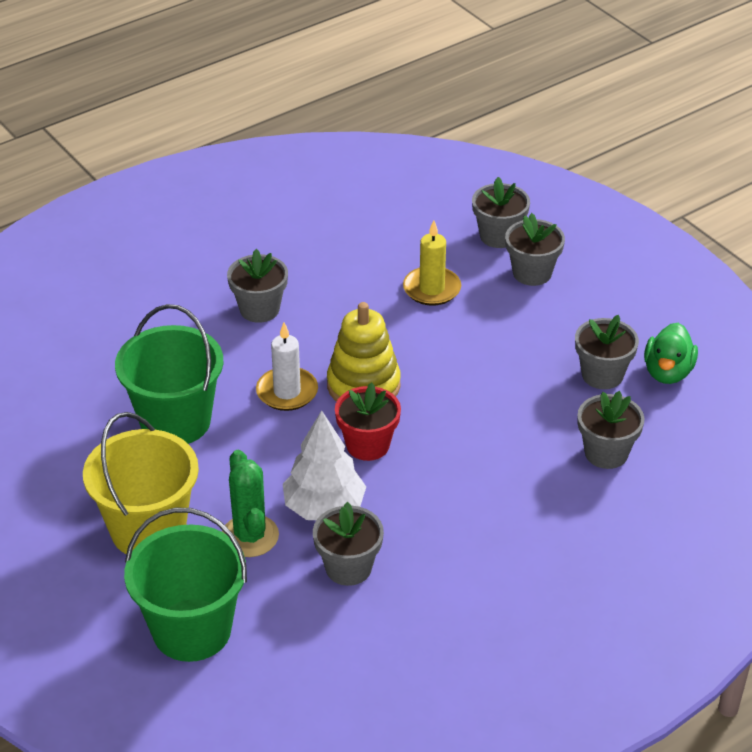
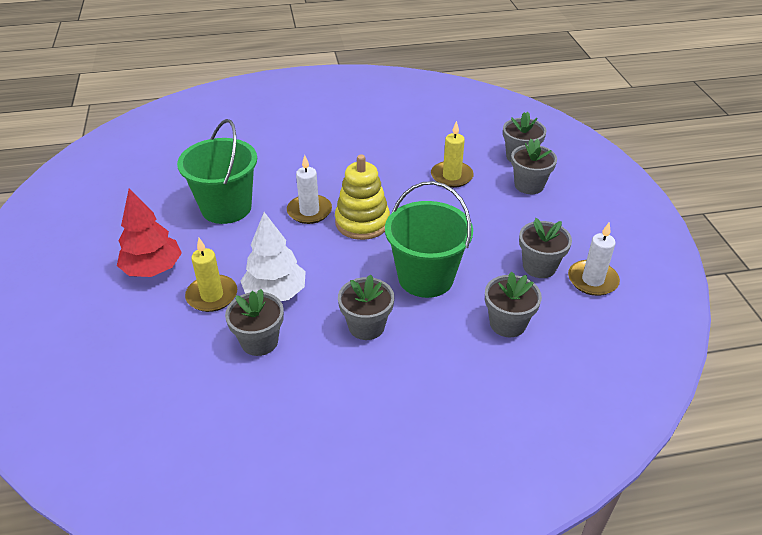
camera: 25 degrees right, 0 degrees up
yellow bucket [83,412,199,554] -> red tree [117,188,182,277]
green bucket [124,508,247,662] -> green bucket moved to [385,181,473,298]
green cactus [222,450,279,557] -> yellow candle [185,238,237,312]
grey flower pot [227,249,288,323] -> grey flower pot moved to [338,275,394,340]
red flower pot [335,383,401,461] -> none
green duck [644,323,698,384] -> white candle [568,223,620,296]

